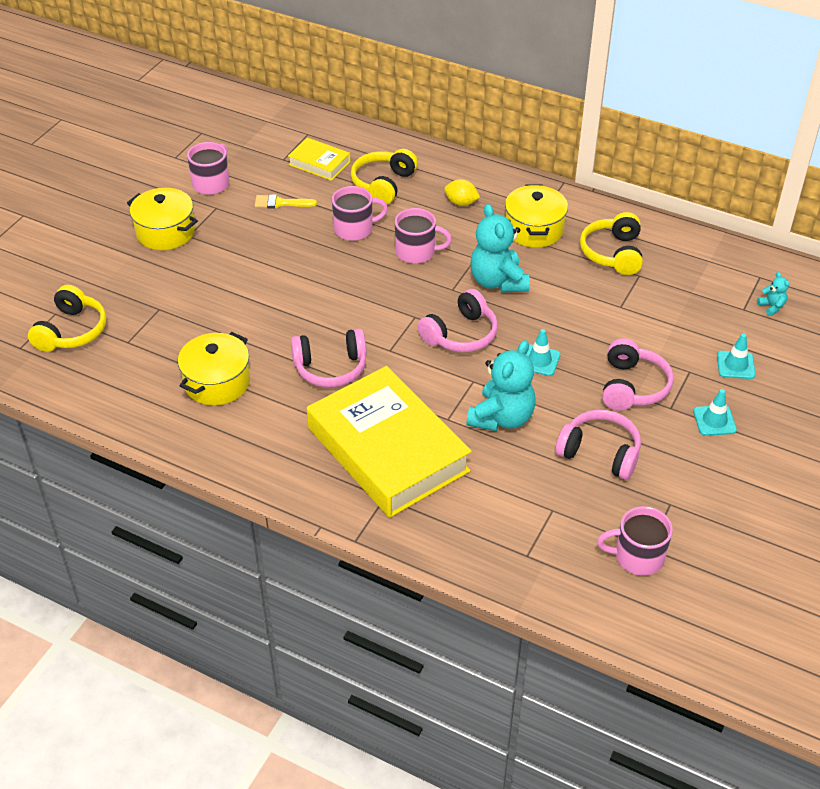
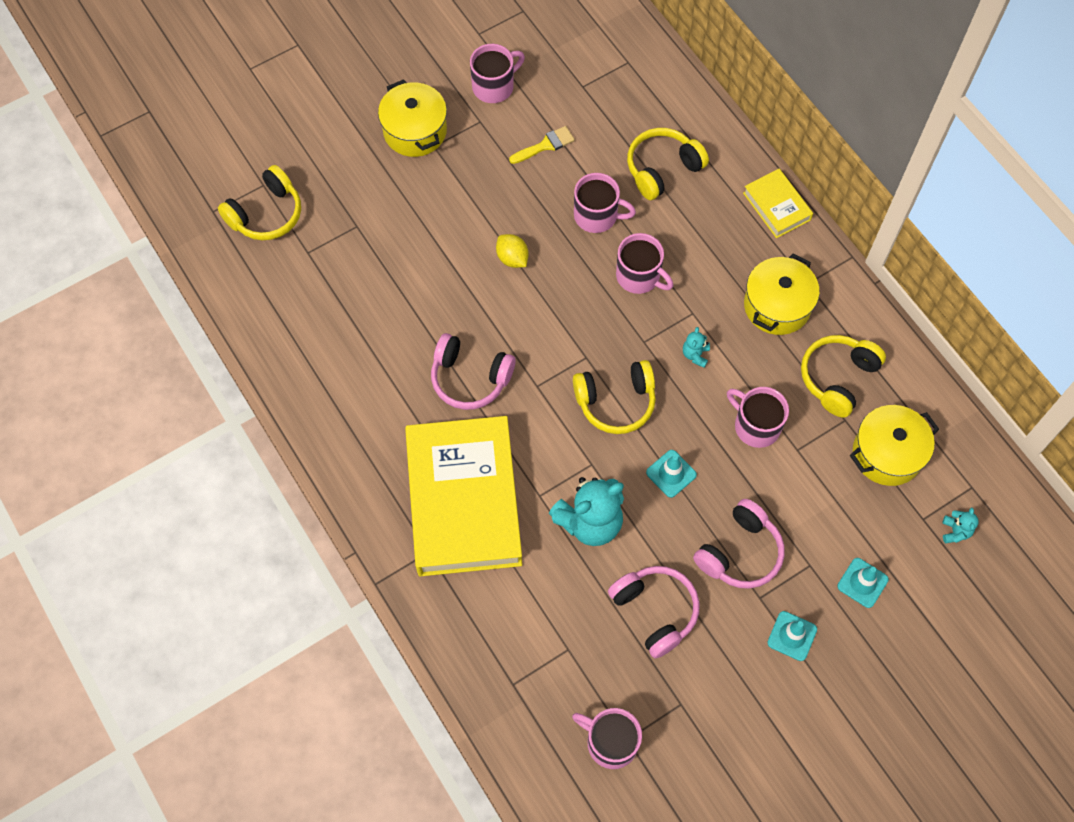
camera: 30 degrees right, 20 degrees up
yellow pot [178,332,250,406] -> yellow pot moved to [850,405,939,486]
yellow brush [255,194,317,209] -> yellow brush turned 120 degrees clockwise [509,126,575,164]
yellow book [288,138,350,181] -> yellow book moved to [743,169,813,238]
pink headphones [417,289,498,352] -> yellow headphones [573,360,656,434]
yellow lemon [444,179,480,206] -> yellow lemon moved to [496,234,529,268]
turquoise teddy bear [470,204,530,293] -> turquoise teddy bear [683,327,710,368], size x0.44
none -> pink mug [727,387,789,448]

